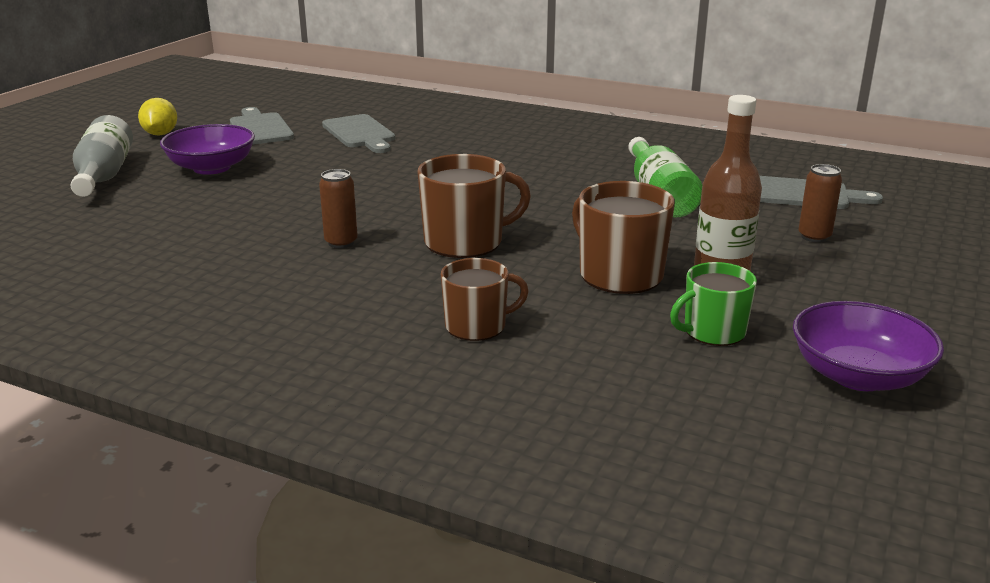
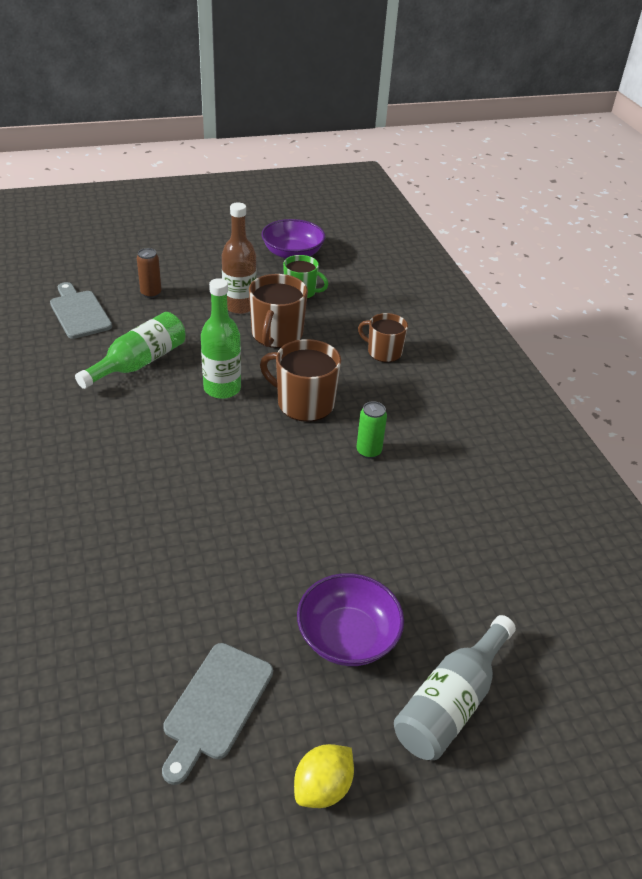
camera: 135 degrees left, 15 degrees up
brown can [319,169,358,248] -> green can [357,401,387,459]
grey cutting board [322,114,395,153] -> none
none -> green bottle [201,278,241,399]

